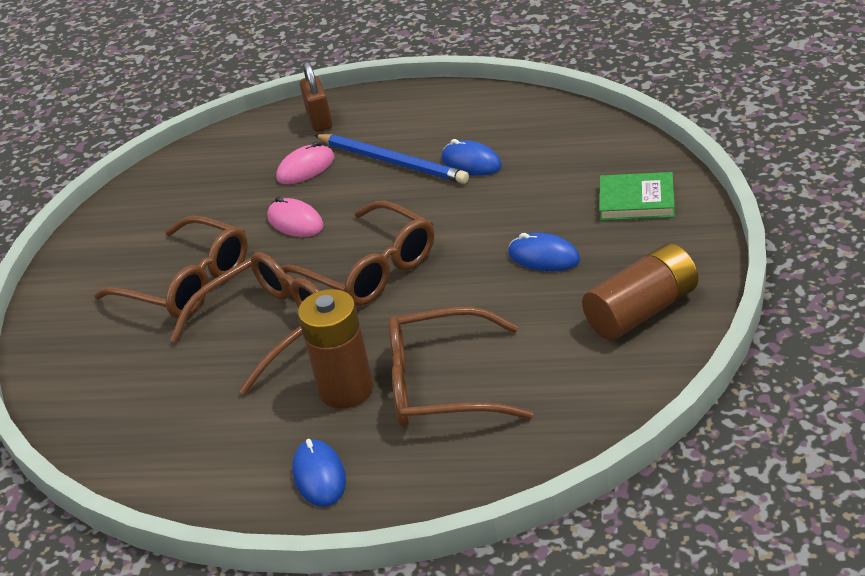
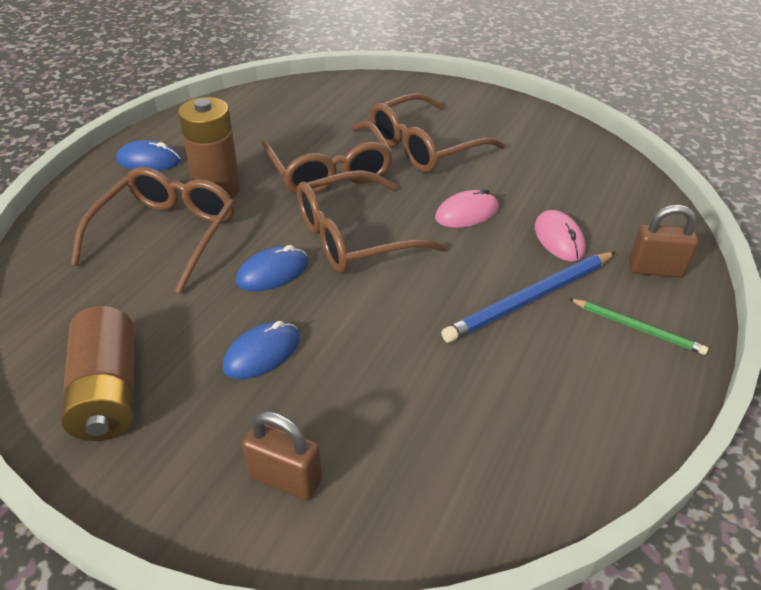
camera: 105 degrees right, 5 degrees up
blue mouse [442,139,502,176] -> blue mouse moved to [236,245,309,291]
green book [599,172,675,221] -> brown padlock [242,411,322,501]
none -> green pencil [570,299,708,355]

